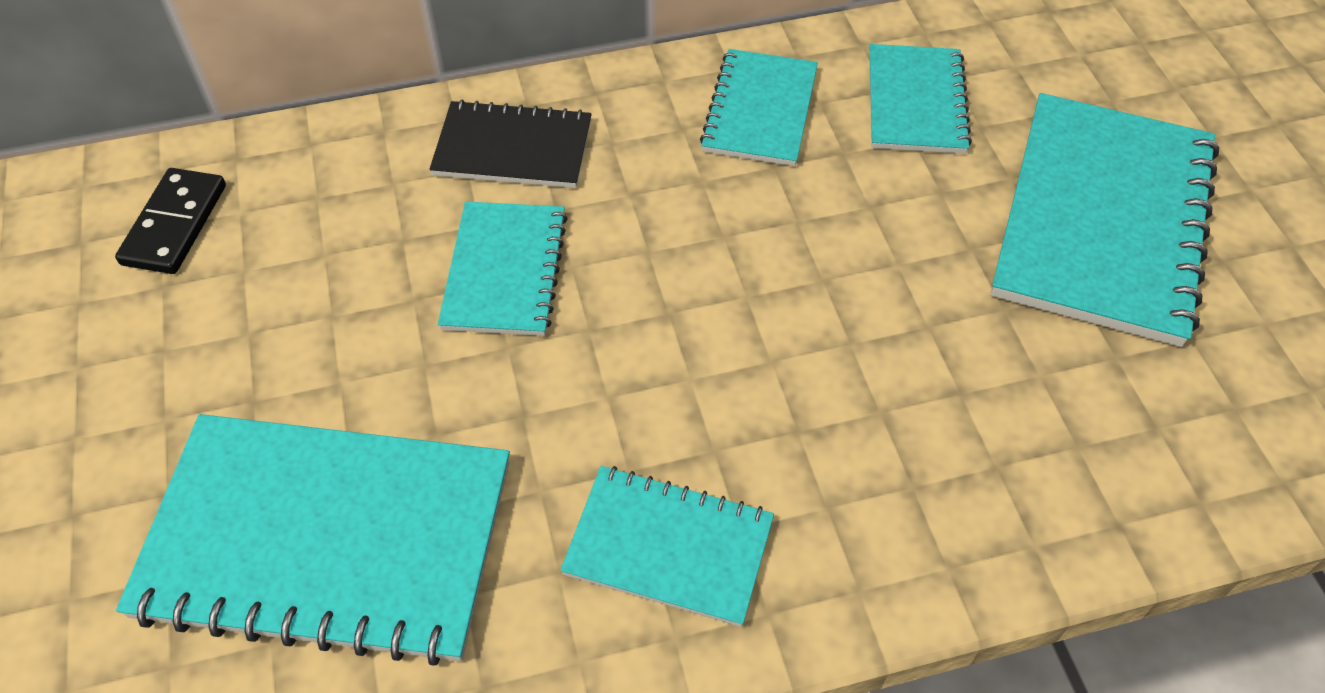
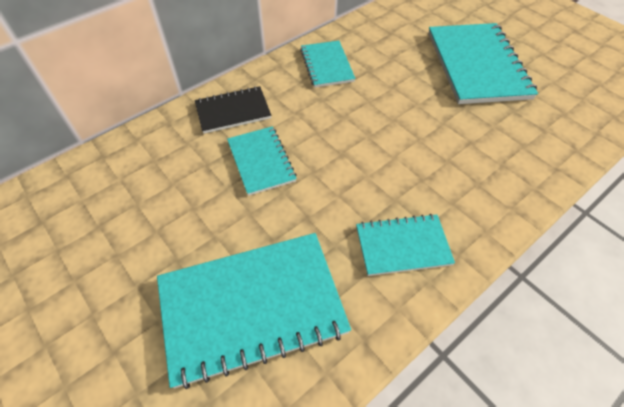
camera: 25 degrees left, 0 degrees up
black domino [115,168,226,274] -> none
turquoise notebook [869,44,972,154] -> none

